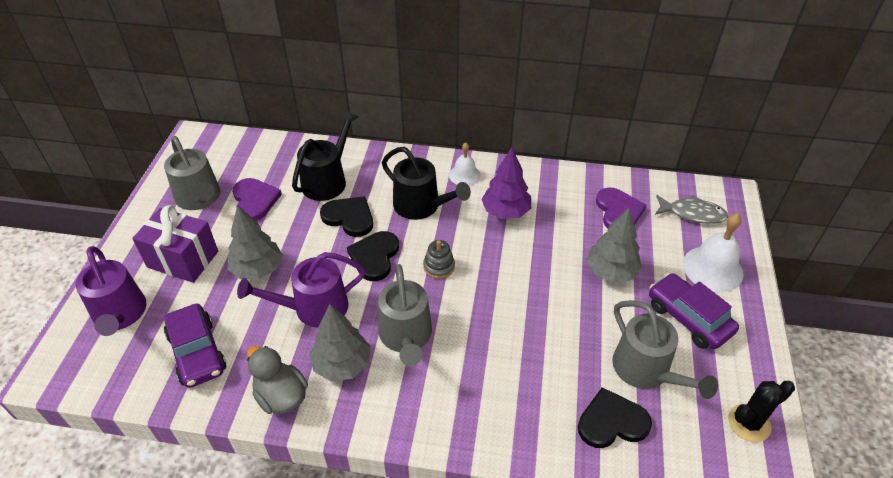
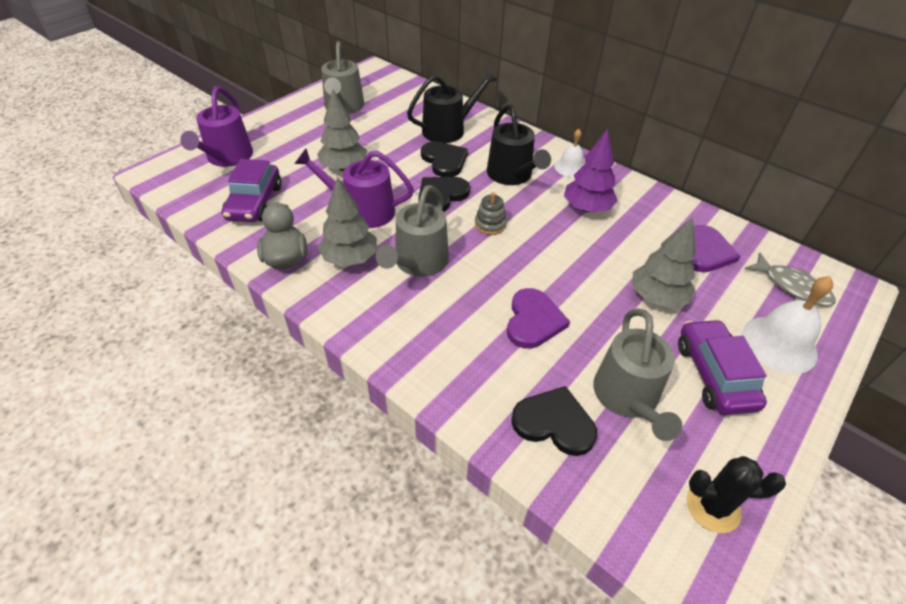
camera: 30 degrees right, 0 degrees up
purple gift [132,205,218,283] -> none
purple heart [232,178,282,221] -> purple heart moved to [507,288,570,349]

